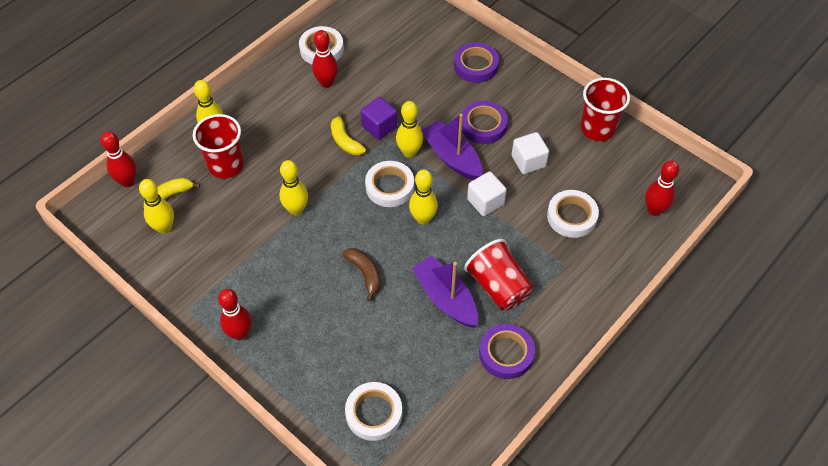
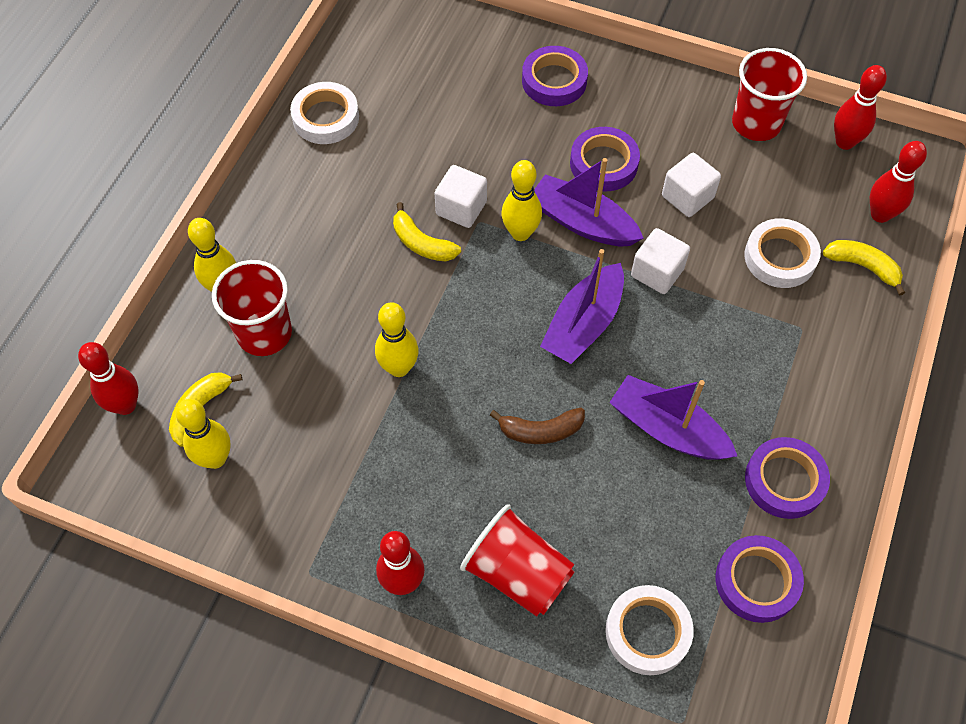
camera: 20 degrees left, 5 degrees up
red bowling pin [312,30,338,88] -> red bowling pin moved to [834,65,887,150]
brown banana [342,248,380,301] -> brown banana turned 135 degrees clockwise [490,408,585,444]
purple cube [361,97,397,140] -> white cube [434,165,487,228]
white tape [365,161,414,207] -> none
yellow bowling pin [409,169,438,225] -> purple boat [540,249,624,364]
red cup [464,239,533,310] -> red cup moved to [460,504,575,617]
none -> purple tape [716,535,804,623]
none -> yellow banana [823,240,905,296]

